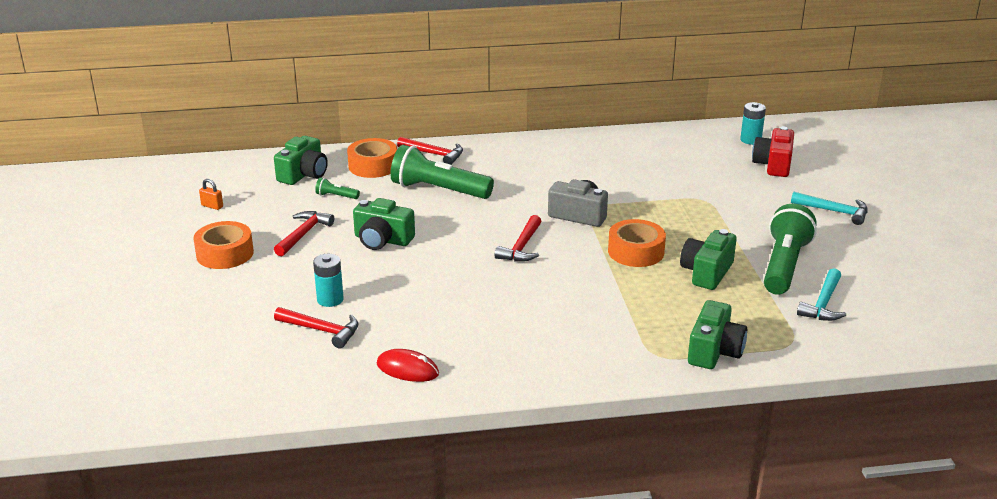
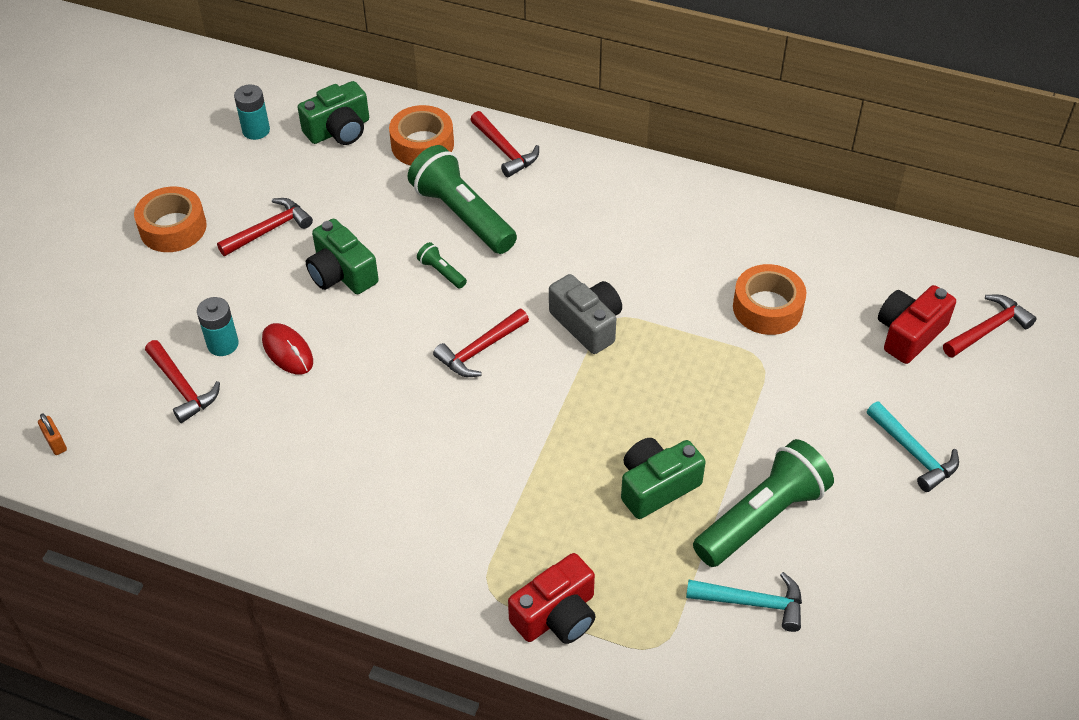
camera: 30 degrees right, 20 degrees up
orange padlock [199,179,223,210] -> orange padlock moved to [38,413,67,455]
green flashlight [315,177,360,199] -> green flashlight moved to [417,242,467,289]
red mouse [377,349,439,382] -> red mouse moved to [262,323,313,375]
orange tape [608,219,666,267] -> orange tape moved to [733,264,806,335]
green camera [688,300,747,369] -> red camera [508,553,596,644]
turquoise battery [740,102,766,145] -> turquoise battery moved to [234,85,270,140]
turquoise hammer [797,268,846,321] -> turquoise hammer turned 135 degrees counterclockwise [686,572,802,632]
none -> red hammer [943,295,1037,358]

